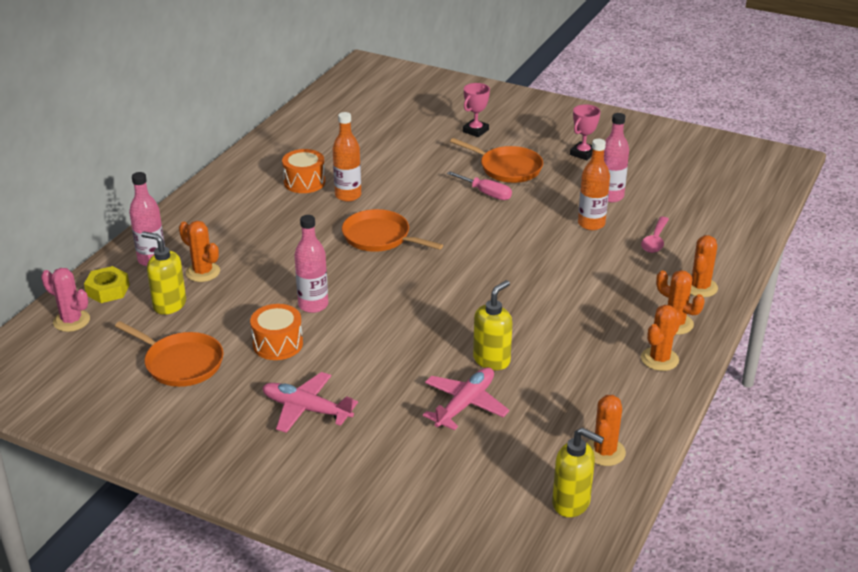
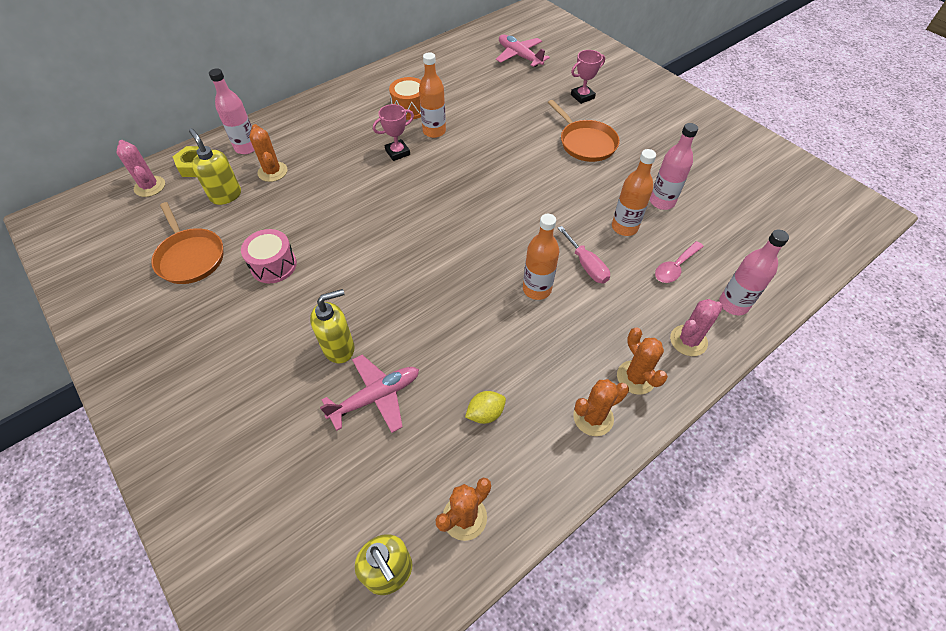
camera: 25 degrees right, 20 degrees up
orange drum [250,304,303,360] -> pink drum [241,229,297,283]
pink plane [262,372,358,433] -> pink plane moved to [496,35,550,67]
pink bottle [294,215,328,313] -> pink bottle moved to [719,229,789,315]
orange pan [342,209,443,252] -> none
pink screwdriver [447,171,512,200] -> pink screwdriver moved to [558,226,610,283]
yellow soap dispenser [473,280,512,370] -> yellow soap dispenser moved to [310,289,355,363]
pink trophy [570,104,600,160] -> pink trophy moved to [373,104,414,161]
orange cactus [690,235,718,297] -> pink cactus [670,299,723,356]
none -> yellow lemon [465,391,506,424]
none -> orange bottle [523,214,559,300]

